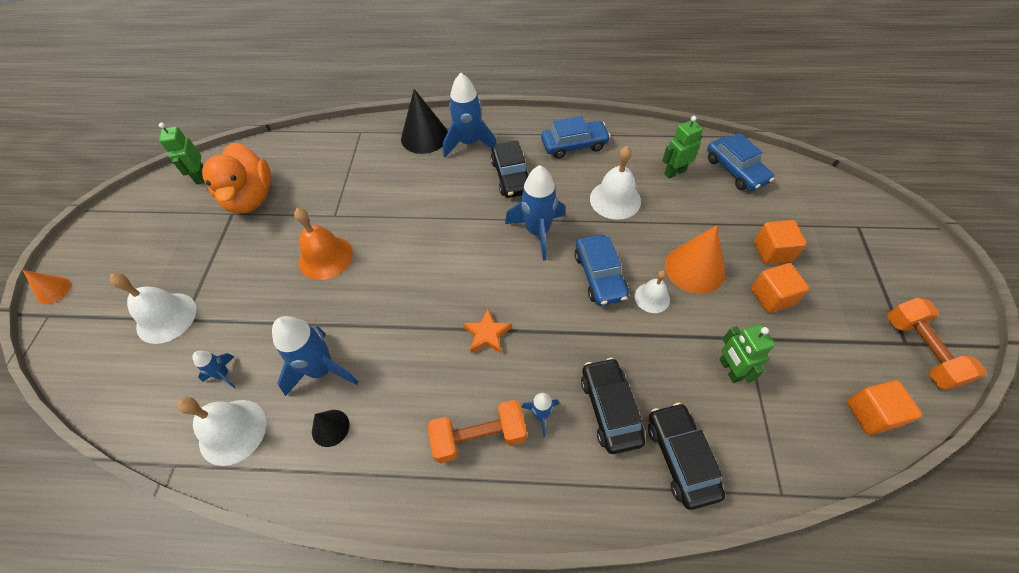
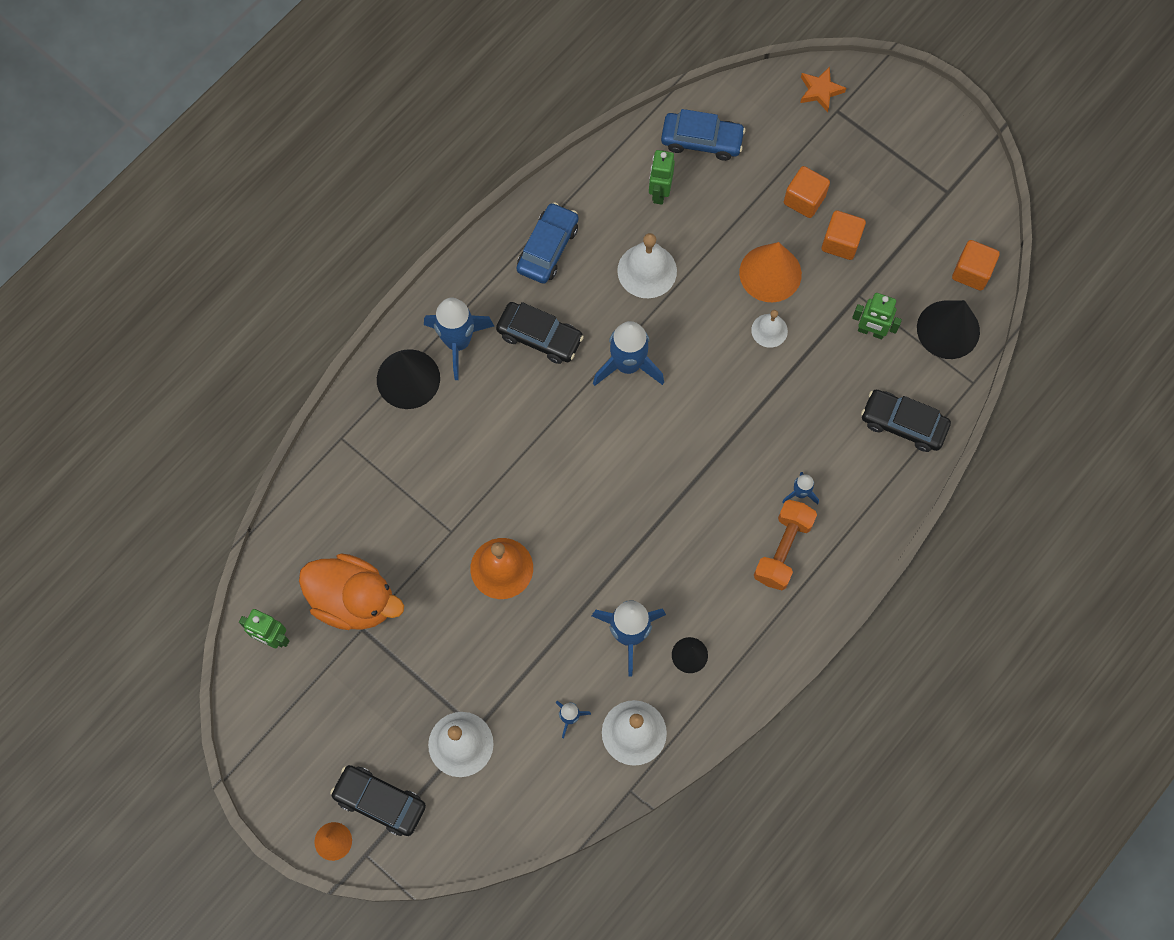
camera: 55 degrees left, 15 degrees up
orange star [463,309,512,354] -> orange star moved to [800,66,846,112]
blue car [575,234,629,306] -> none
black car [581,358,645,454] -> black car moved to [330,765,426,836]
orange dumbbell [887,298,986,389] -> none
none -> black cone [917,300,980,359]

